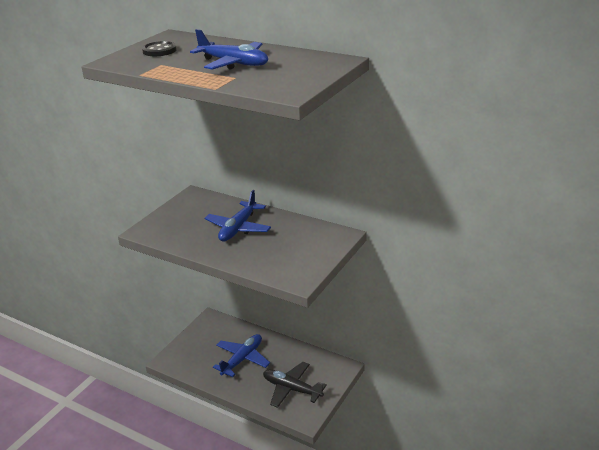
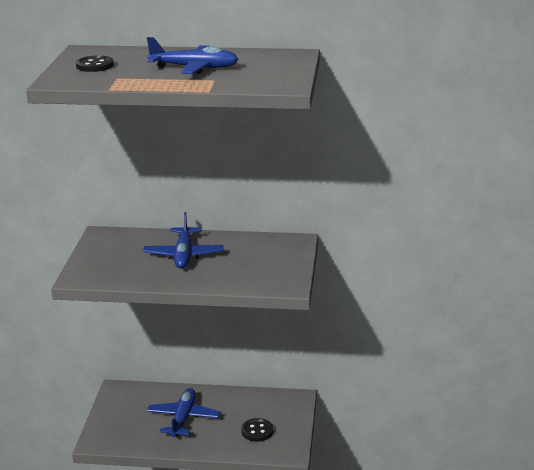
camera: 25 degrees left, 5 degrees down
black plane [263,362,327,408] -> black button [241,418,273,442]

